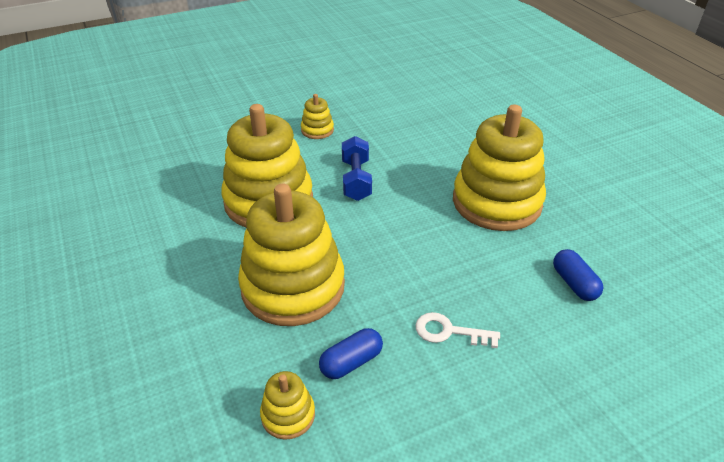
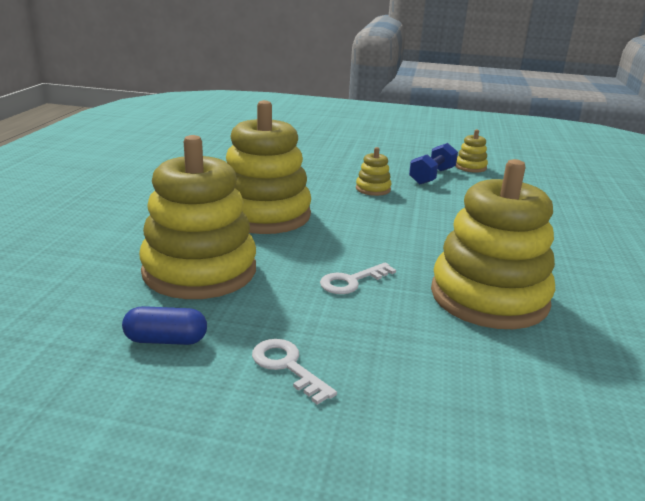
camera: 35 degrees right, 15 degrees down
yellow stacking toy [260,371,315,440] -> yellow stacking toy moved to [456,129,488,173]
blue dumbbell [342,136,372,201] -> blue dumbbell moved to [409,143,458,185]
blue capsule [553,249,604,301] -> none
none -> white key [320,263,396,294]

